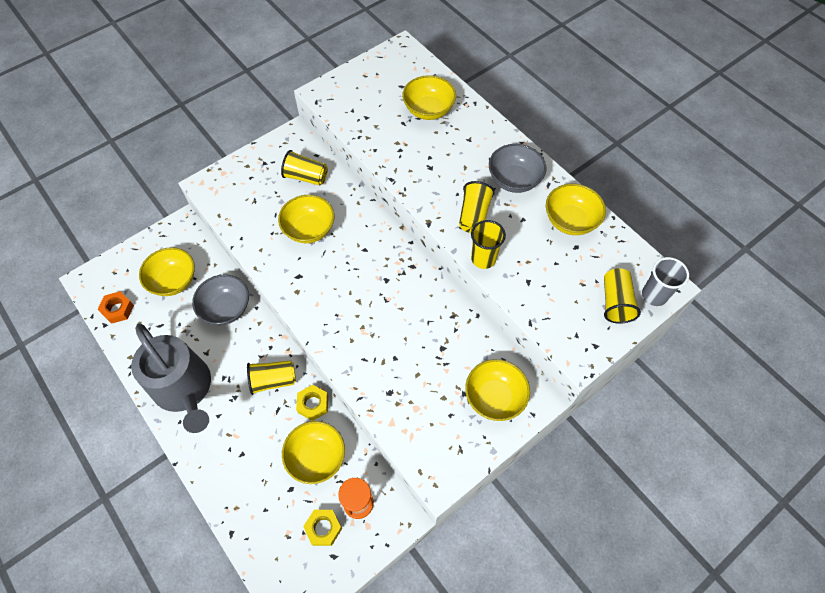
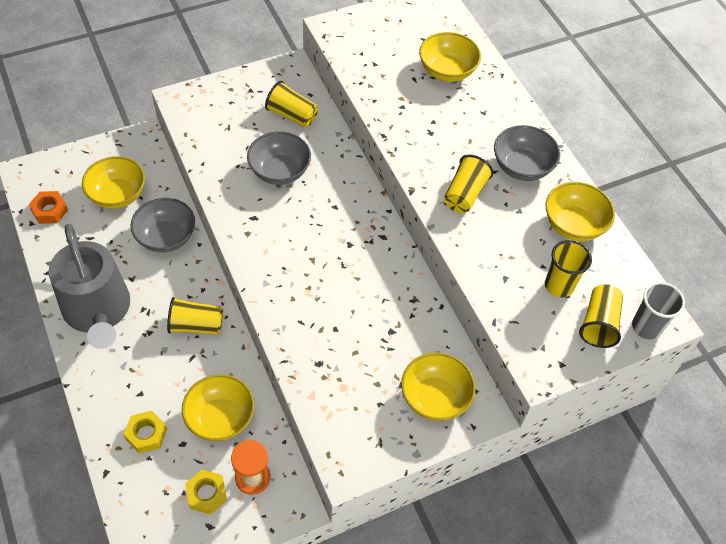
camera: 10 degrees right, 5 degrees down
yellow bowl [278,195,334,243] -> grey bowl [247,131,311,185]
yellow nut [296,385,328,421] -> yellow nut moved to [124,411,167,454]
yellow cup [471,220,506,269] -> yellow cup moved to [545,240,592,298]

